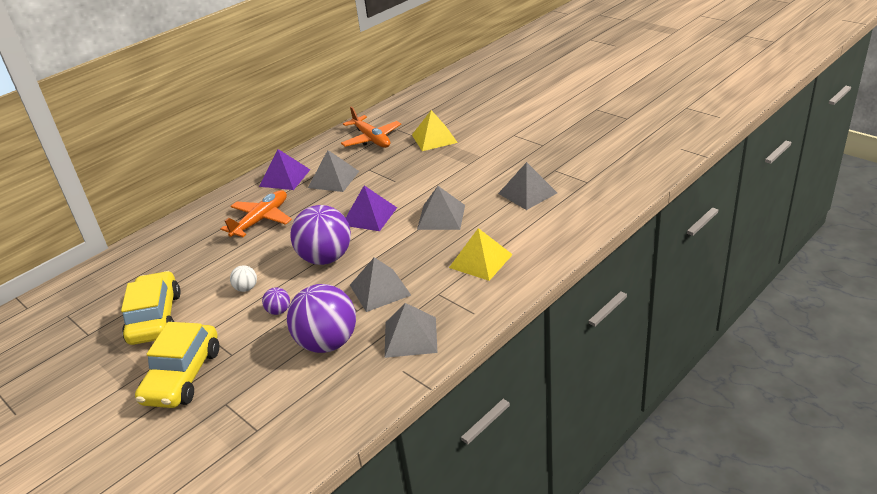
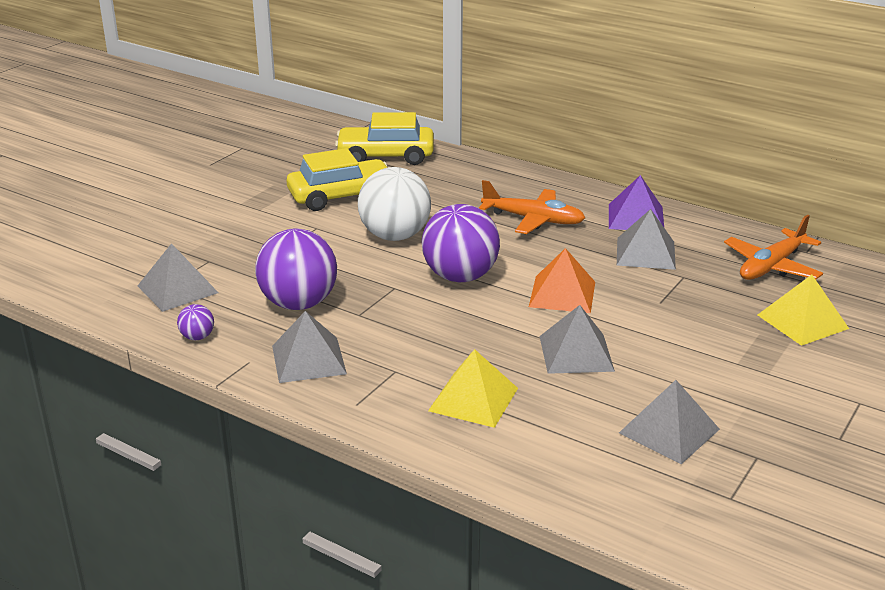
camera: 75 degrees right, 5 degrees down
yellow car [135,322,219,408] -> yellow car moved to [335,112,434,165]
white ball [230,265,257,292] -> white ball [358,167,431,241], size x2.33
purple ball [262,287,290,315] -> purple ball moved to [177,304,214,340]
purple pyramid [346,185,397,231] -> orange pyramid [529,248,595,313]
grey pyramid [350,257,411,312] -> grey pyramid moved to [138,243,219,312]

